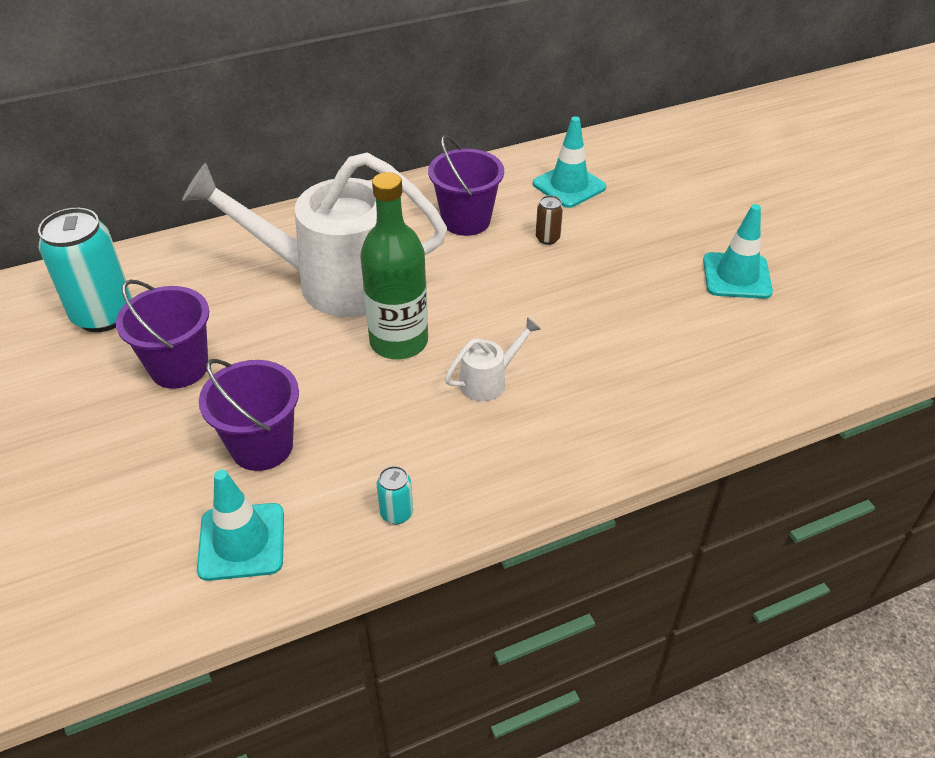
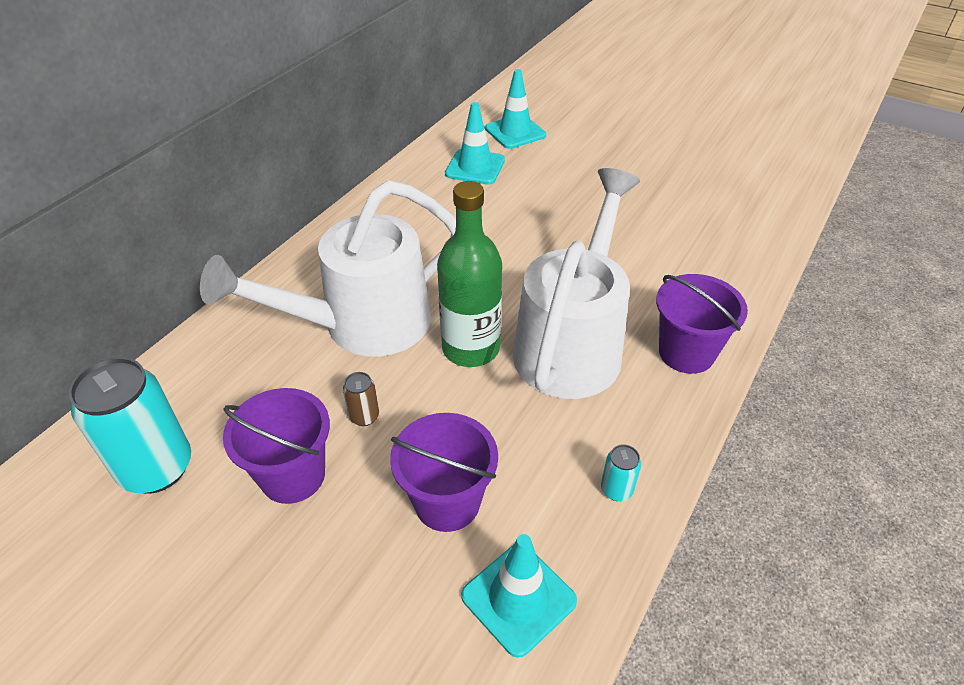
camera: 35 degrees left, 0 degrees up
purple bucket [428,135,504,236] -> purple bucket moved to [656,274,748,374]
white watering can [445,317,541,401] -> white watering can [513,168,640,399], size x2.47
brown can [536,195,563,245] -> brown can moved to [343,372,379,426]
turquoise traffic cone [703,204,773,299] -> turquoise traffic cone moved to [485,69,546,149]

